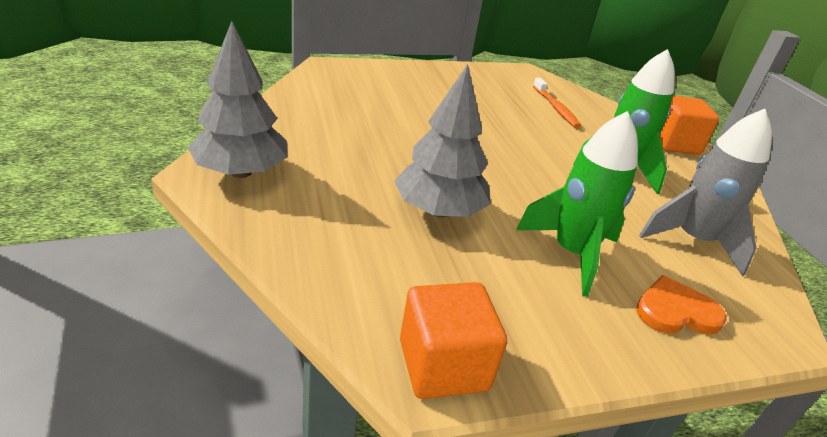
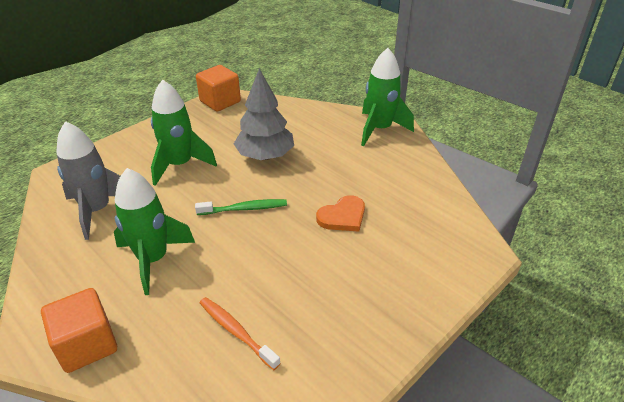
camera: 155 degrees right, 5 degrees up
grey tree [188,21,287,178] -> green rocket [361,48,414,146]
orange heart [636,275,727,335] -> orange heart moved to [316,195,365,231]
none -> green toothbrush [195,199,287,215]

